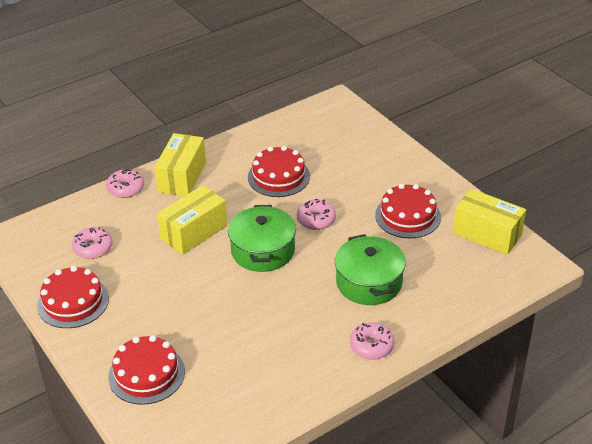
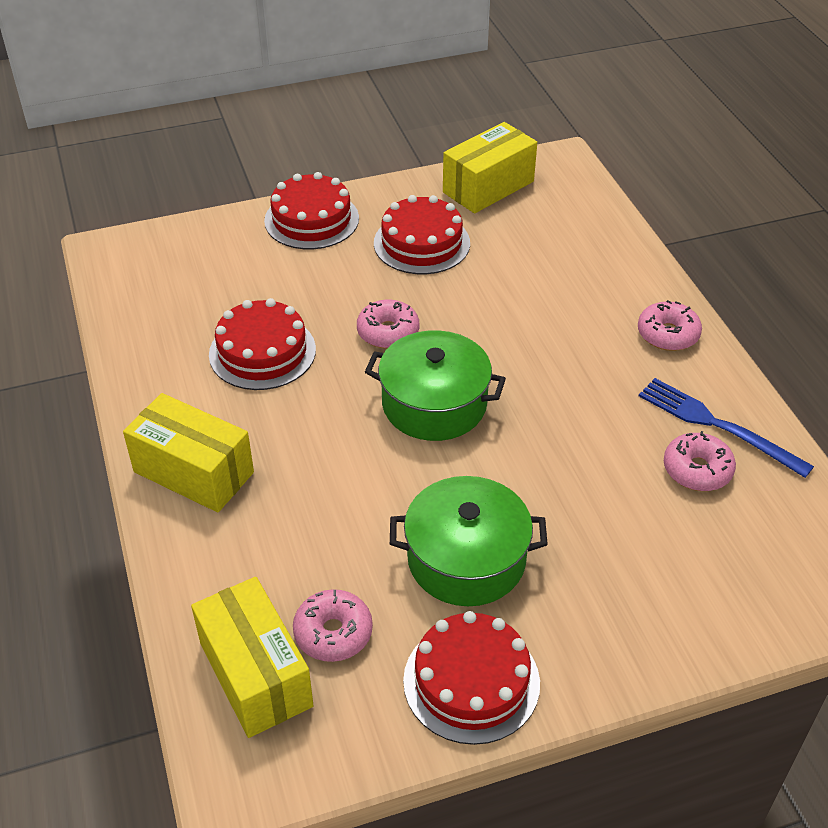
camera: 75 degrees left, 5 degrees up
pink donut [106,169,144,198] -> pink donut moved to [664,431,736,491]
red cake [108,335,185,405] -> red cake moved to [264,172,359,249]
yellow box [157,185,227,255] -> yellow box moved to [191,577,314,738]
green pot [335,234,406,305] -> green pot moved to [390,476,548,606]
none -> blue fork [639,378,814,478]

